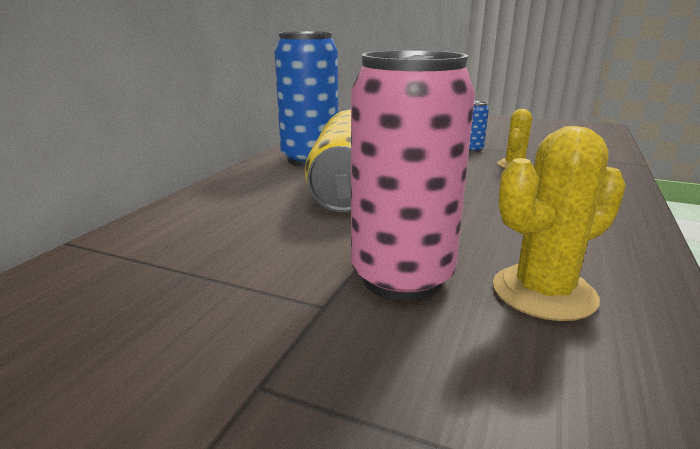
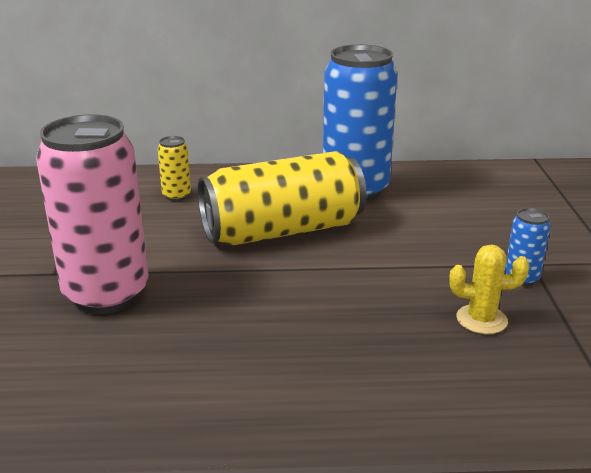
camera: 65 degrees right, 5 degrees up
yellow cactus [493,126,626,321] -> none
none -> yellow can [158,136,191,201]

